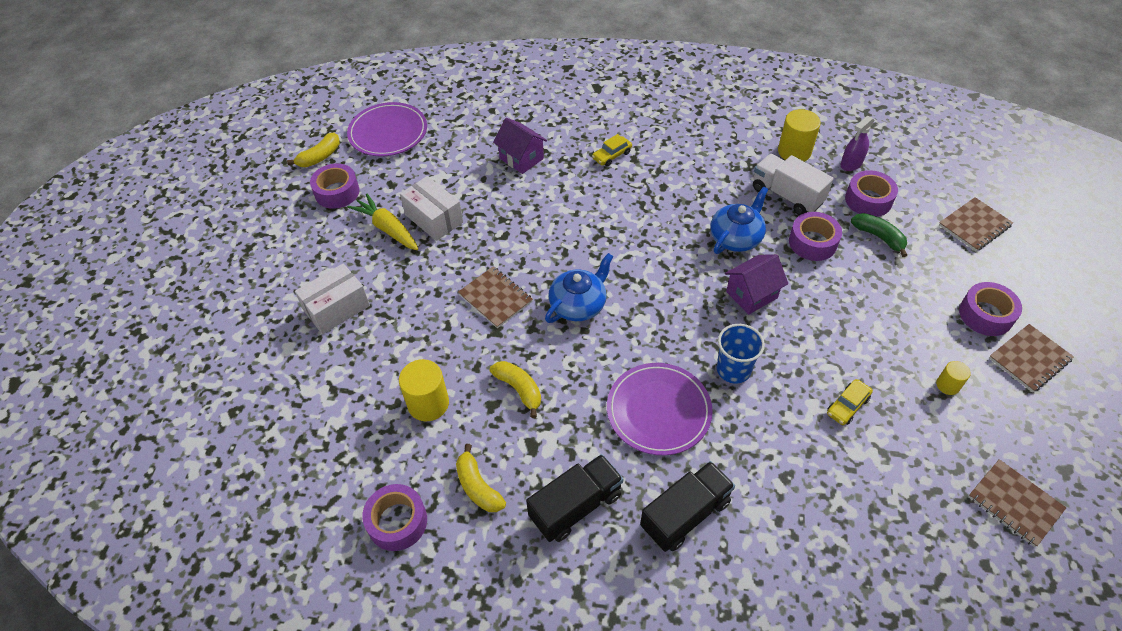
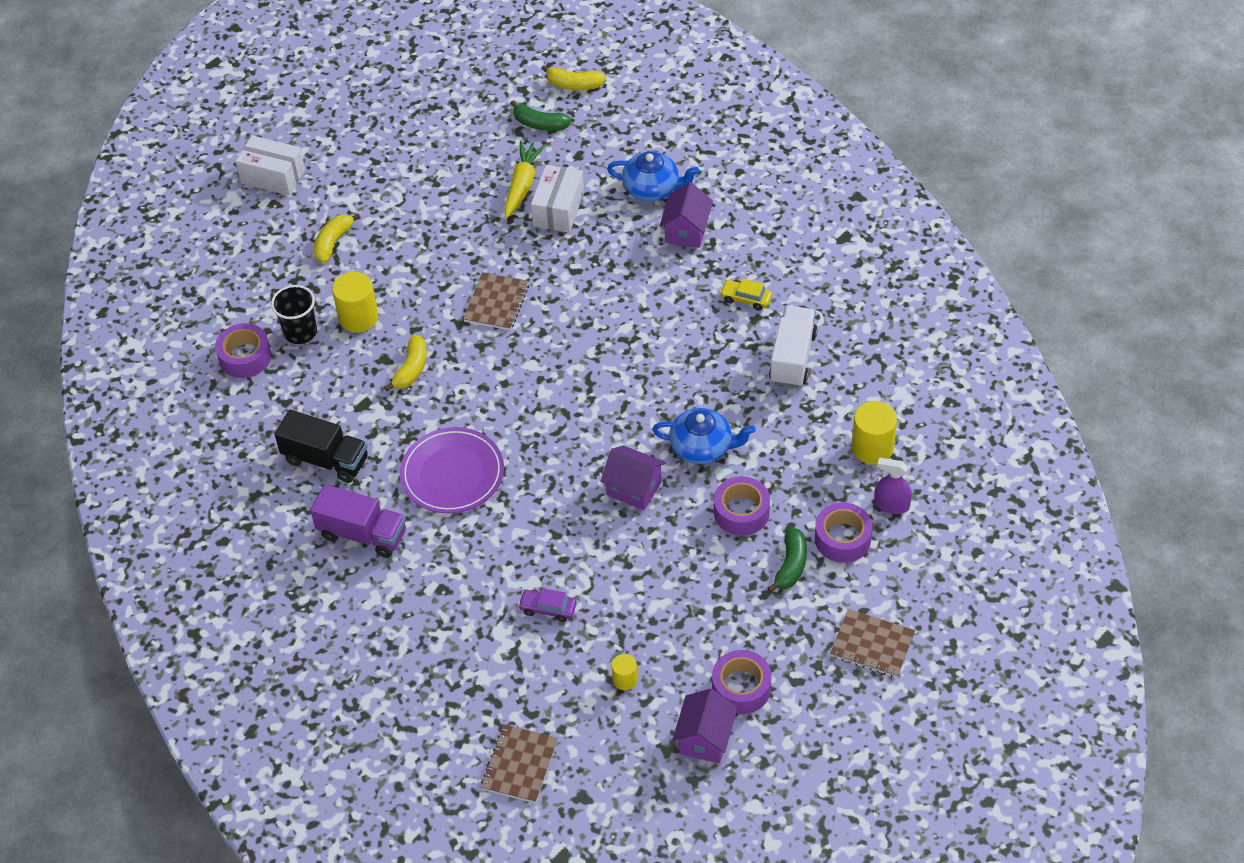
camera: 60 degrees right, 0 degrees up
white box [295,263,370,334] -> white box moved to [235,135,305,196]
purple tape [310,164,359,209] -> green banana [510,100,571,131]
purple plate [347,102,427,157] -> none
yellow banana [456,444,506,512] -> yellow banana moved to [314,213,361,263]
blue teapot [545,253,613,323] -> blue teapot moved to [607,152,699,201]
black truck [640,461,735,552] -> purple truck [310,484,406,558]
blue cup [716,324,765,384] -> none
white truck [753,154,834,215] -> white truck moved to [769,306,818,388]
yellow car [827,379,873,425] -> purple car [518,588,576,622]
brown notebook [989,324,1074,392] -> purple house [672,688,738,763]
none -> black cup [271,285,317,344]

